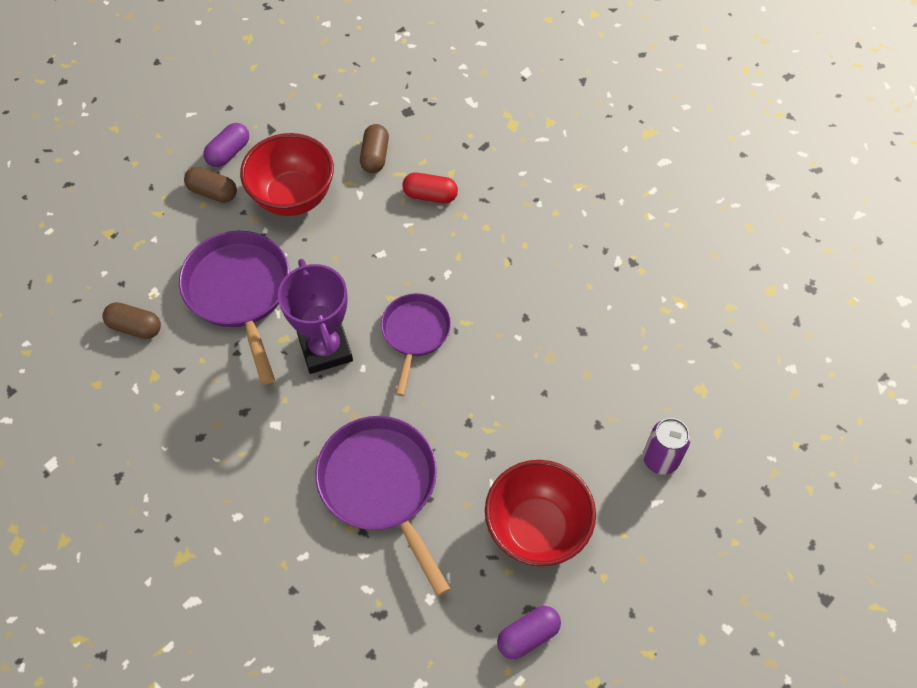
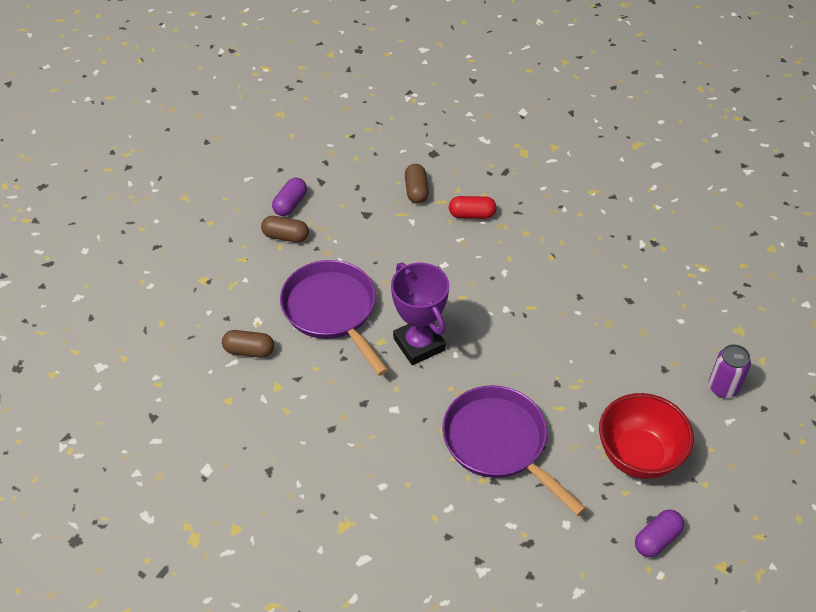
camera: 10 degrees left, 10 degrees down
red bowl [240,133,334,216] -> none
purple pan [381,293,451,396] -> none

